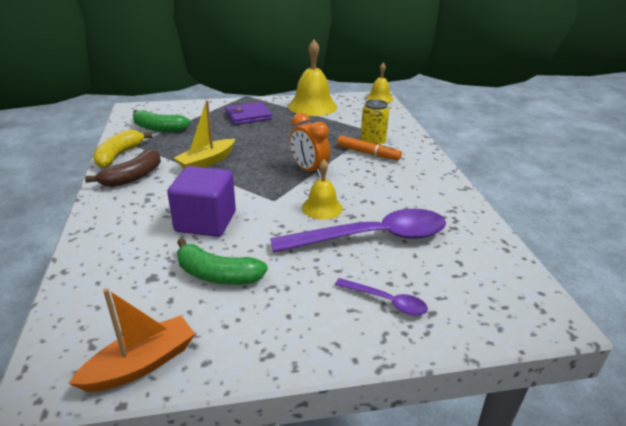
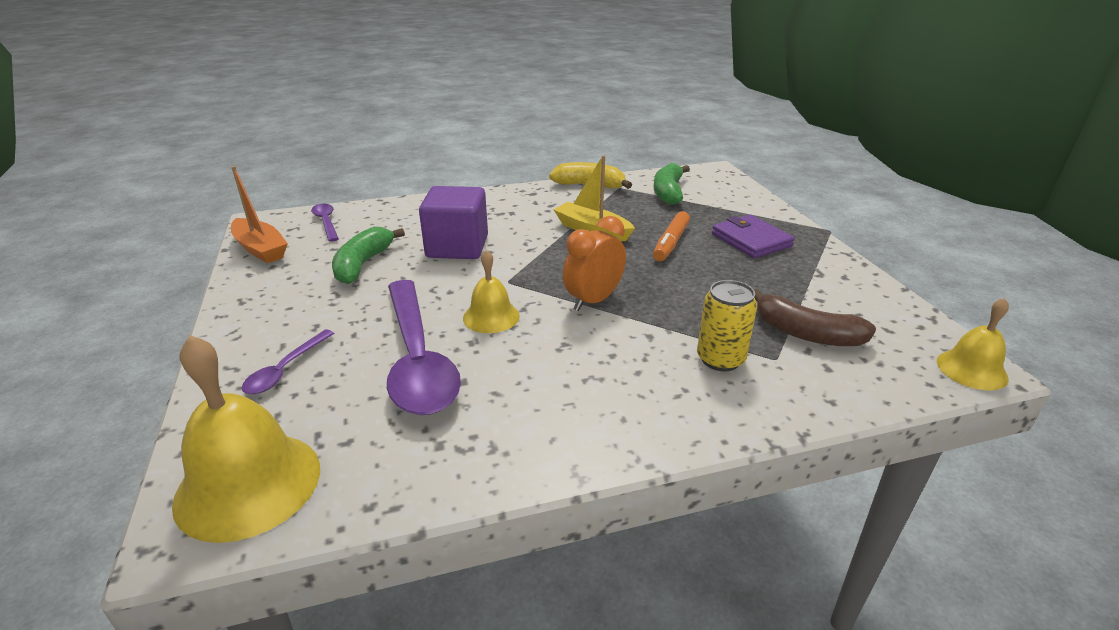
camera: 85 degrees right, 0 degrees up
brown banana [85,149,161,187] -> brown banana moved to [754,289,876,346]
yellow bell [288,40,337,116] -> yellow bell moved to [172,335,320,543]
orange marker [337,135,402,160] -> orange marker moved to [653,211,690,261]
none -> purple spoon [311,204,339,242]

